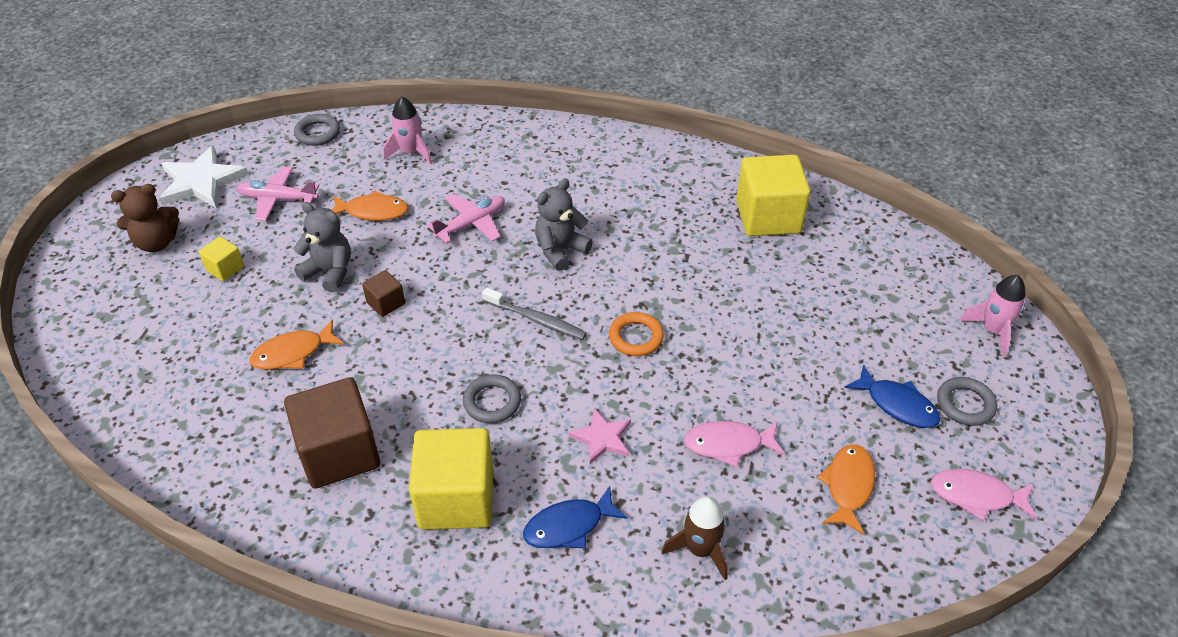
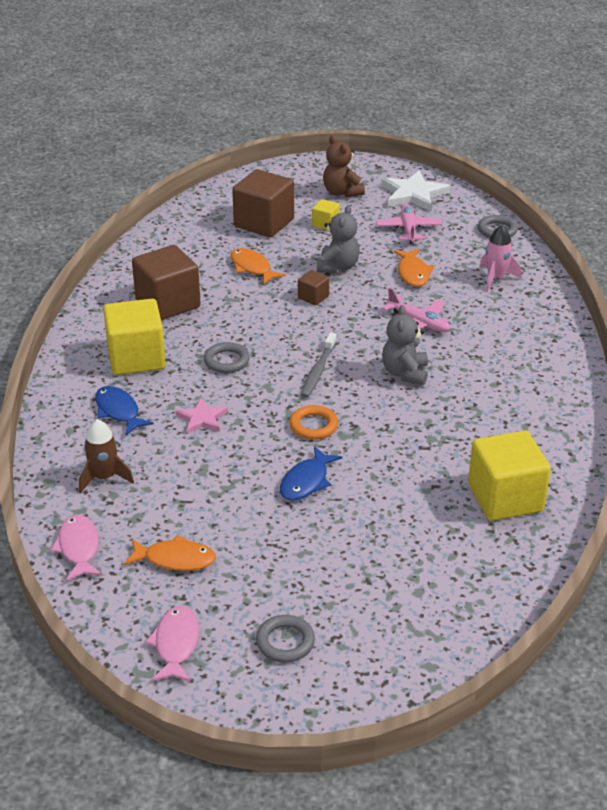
camera: 80 degrees right, 10 degrees down
grey teddy bear [535,179,593,271] -> grey teddy bear turned 120 degrees counterclockwise [382,305,428,385]
pink fish [684,421,785,467] -> pink fish moved to [50,515,102,581]
blue fish [844,365,940,428] -> blue fish moved to [280,446,342,501]
pink rocket [959,275,1026,357] -> none
none -> brown cube [232,169,294,237]

